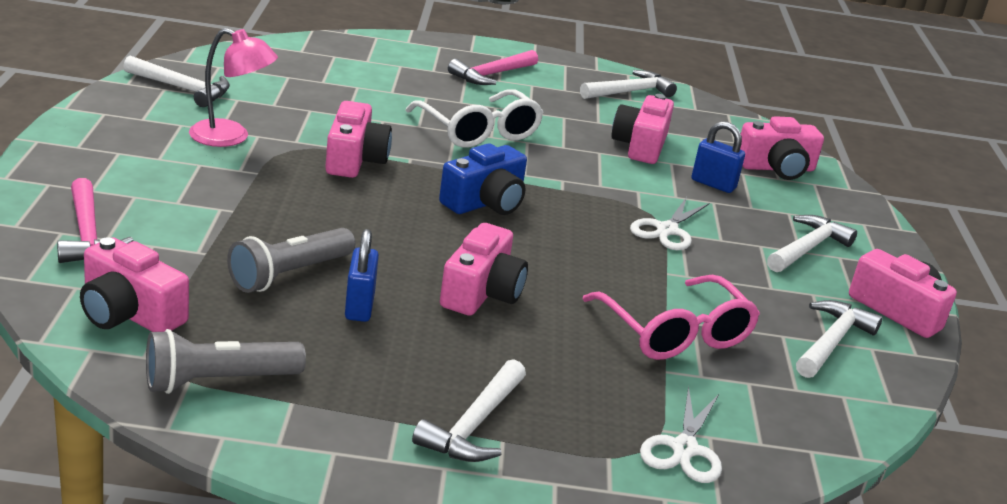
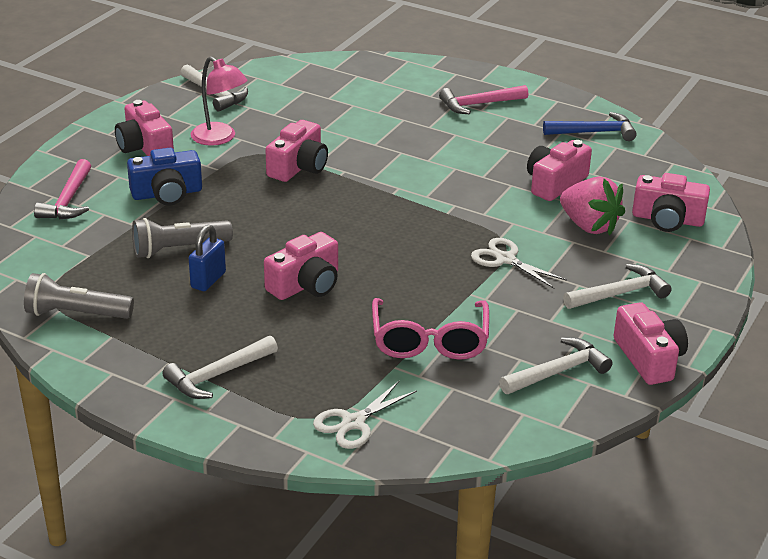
camera: 30 degrees right, 5 degrees up
pink camera [80,237,189,332] -> pink camera moved to [115,100,174,156]
white glasses [405,89,544,147] -> none
blue camera [439,143,527,215] -> blue camera moved to [127,148,202,205]
white hammer [580,70,677,99] -> blue hammer [543,112,637,141]
white scissors [630,197,709,250] -> white scissors turned 75 degrees clockwise [471,238,567,289]
blue padlock [692,121,745,193] -> pink strawberry [560,176,625,235]

